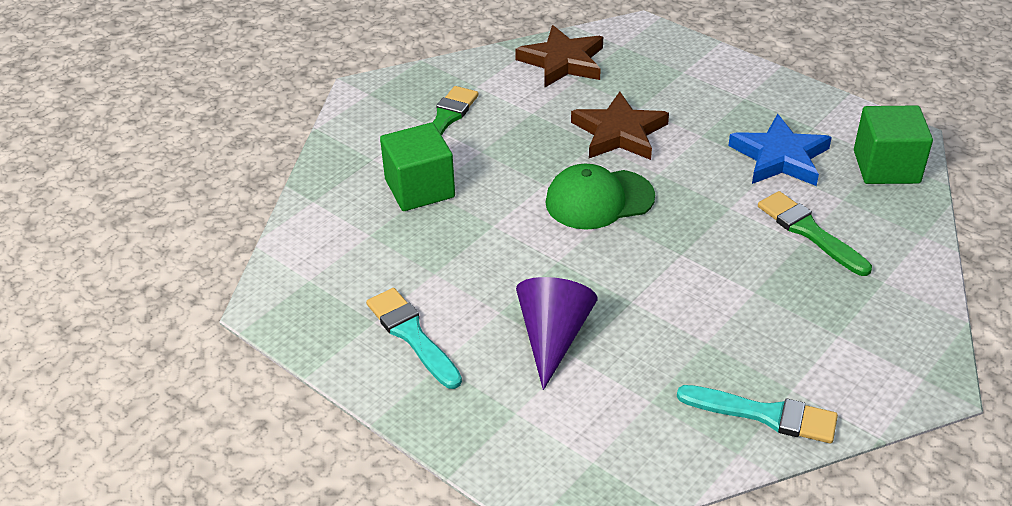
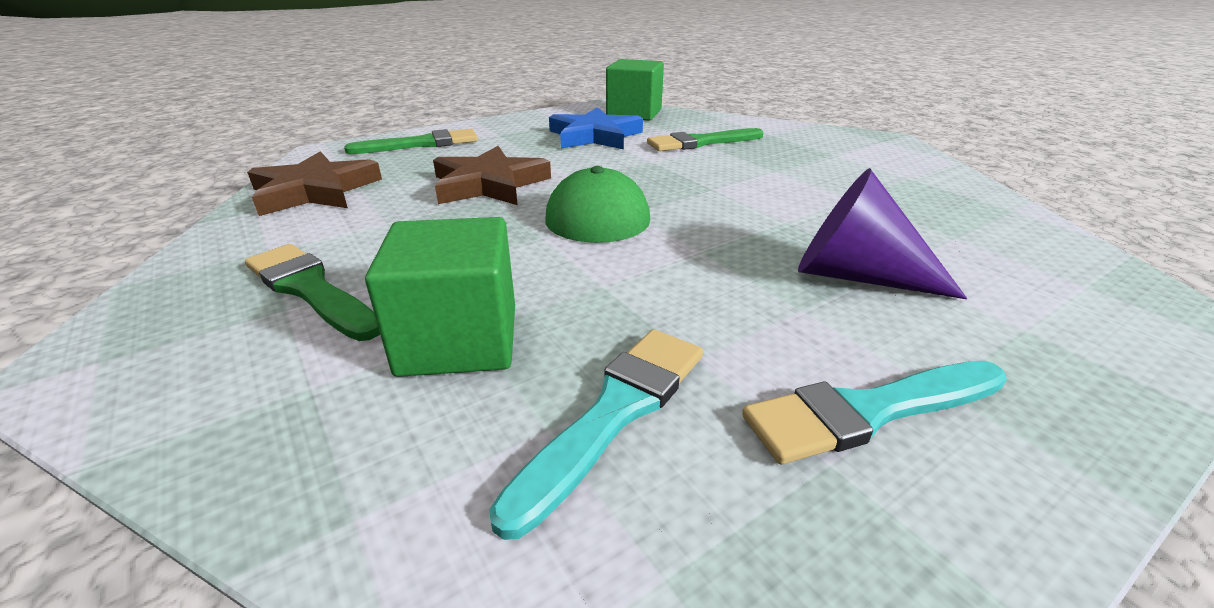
camera: 75 degrees left, 10 degrees down
turquoise brush [677,385,838,443] -> turquoise brush moved to [489,329,703,540]
none -> green brush [344,129,478,154]

